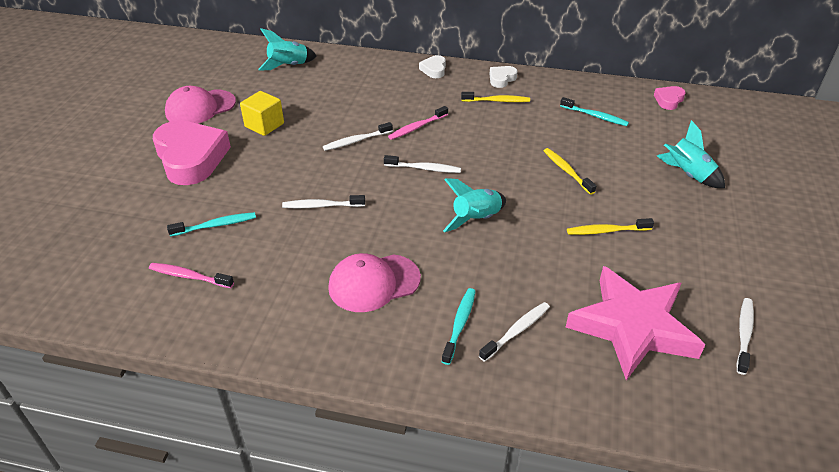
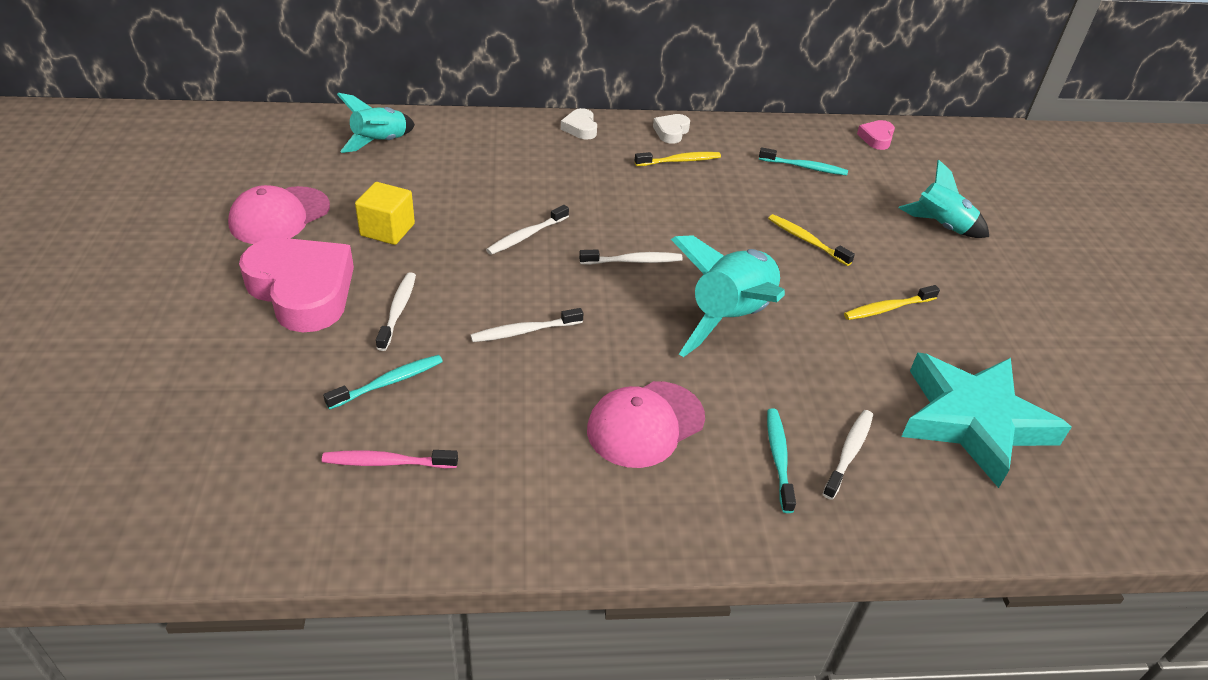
camera: 20 degrees left, 0 degrees up
pink toothbrush [388,106,448,140] -> none
turquoise rocket [443,178,506,232] -> turquoise rocket [671,235,785,357], size x1.65
pink star [565,266,705,380] -> turquoise star [901,353,1072,488]
white toothbrush [736,298,754,375] -> white toothbrush moved to [376,272,416,351]

